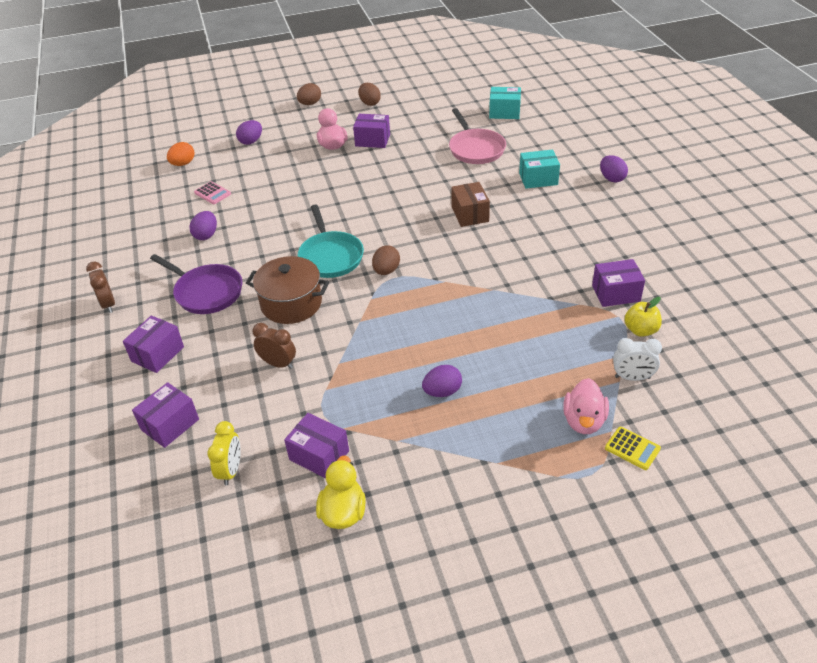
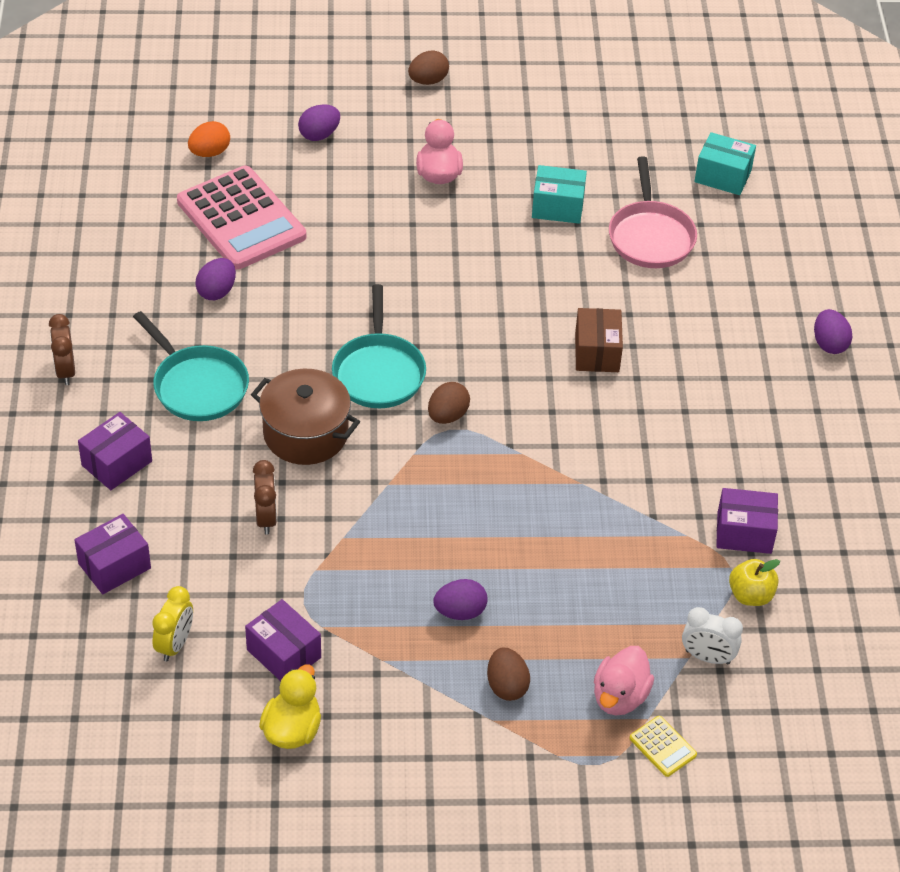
camera: 10 degrees right, 5 degrees up
purple pan [150,254,242,314] -> turquoise pan [133,311,249,421]
pink calculator [194,181,231,204] -> pink calculator [177,165,306,270], size x2.47
brown clock [253,323,296,369] -> brown clock turned 45 degrees clockwise [253,460,277,534]
purple box [353,114,390,148] -> none
brown egg [358,83,381,106] -> brown egg moved to [487,648,530,701]
turquoise box [519,149,560,189] -> turquoise box moved to [532,165,587,224]

